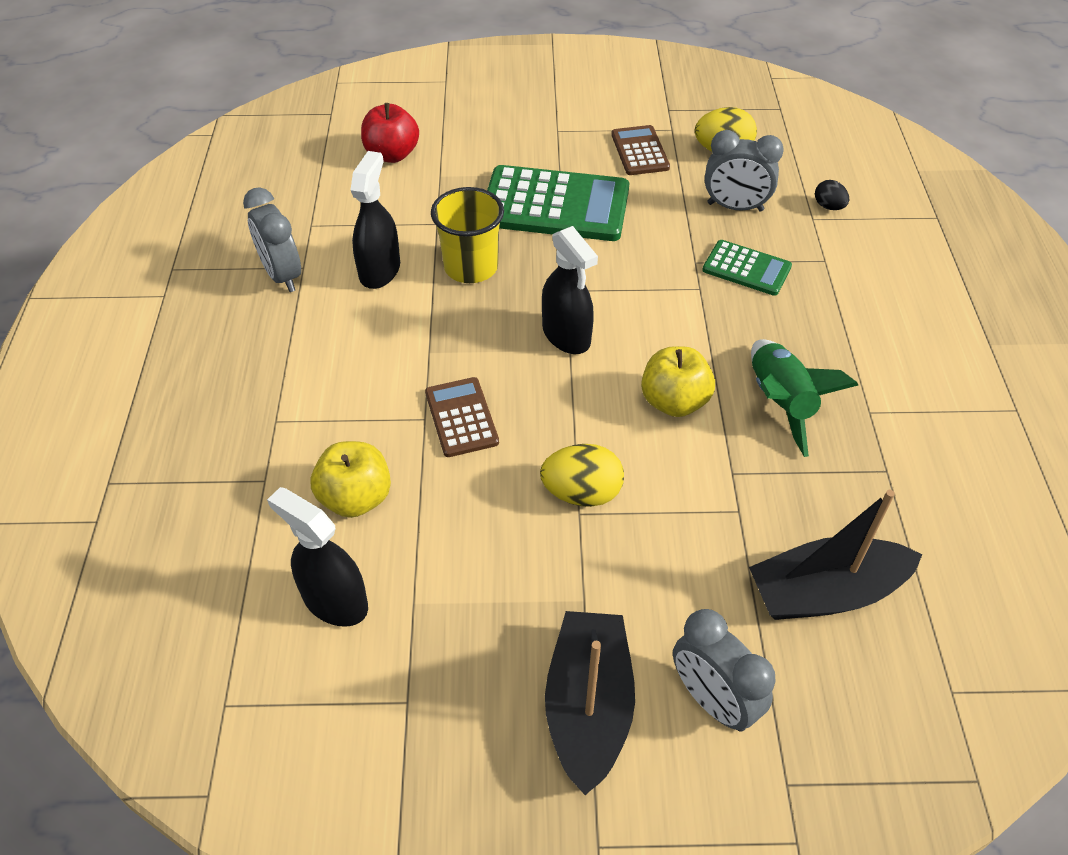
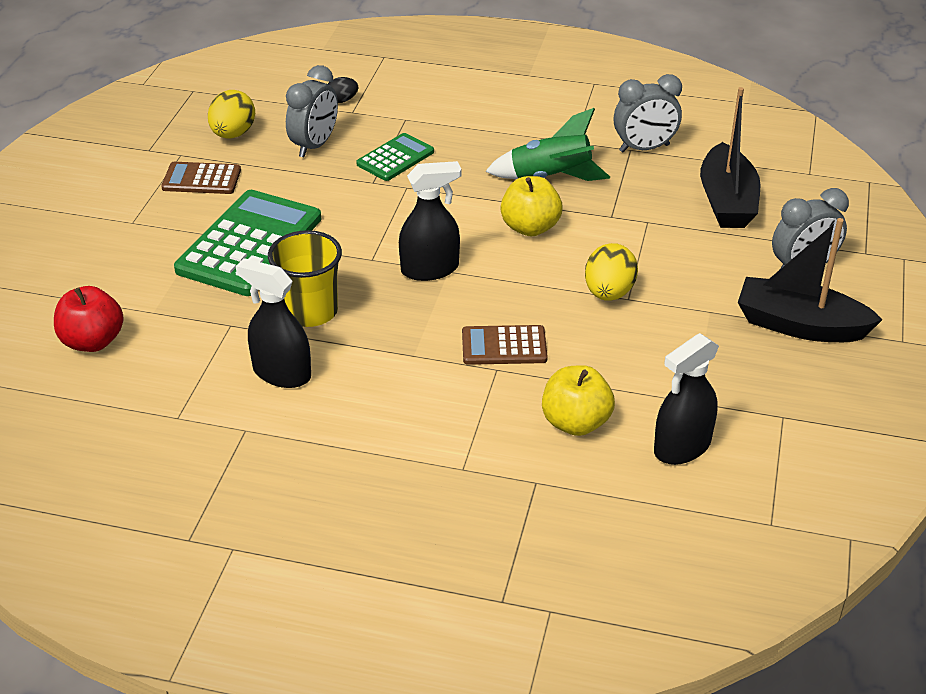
camera: 75 degrees left, 10 degrees down
grey clock [243,187,301,292] -> grey clock moved to [614,74,682,152]

